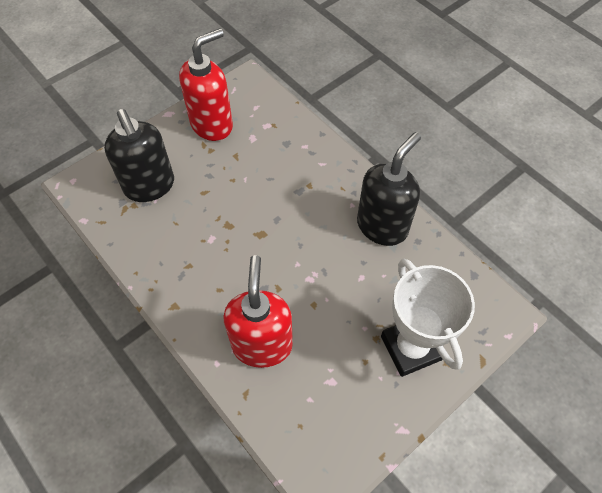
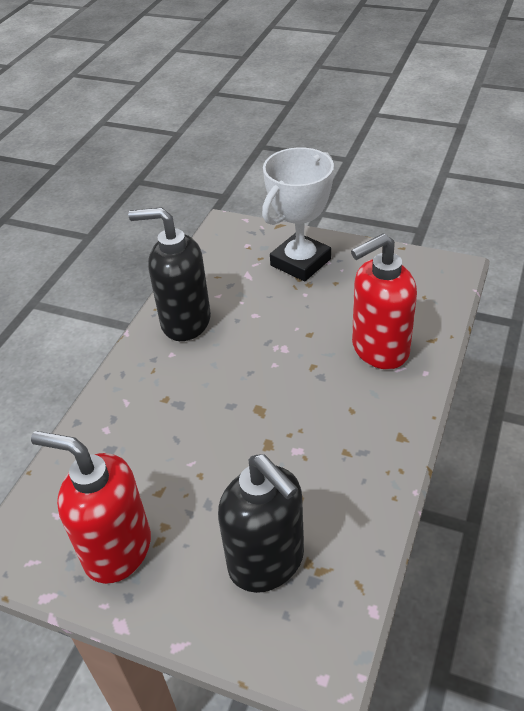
camera: 115 degrees left, 15 degrees down
black soap dispenser [104,109,174,202] -> black soap dispenser turned 105 degrees clockwise [218,454,304,593]

